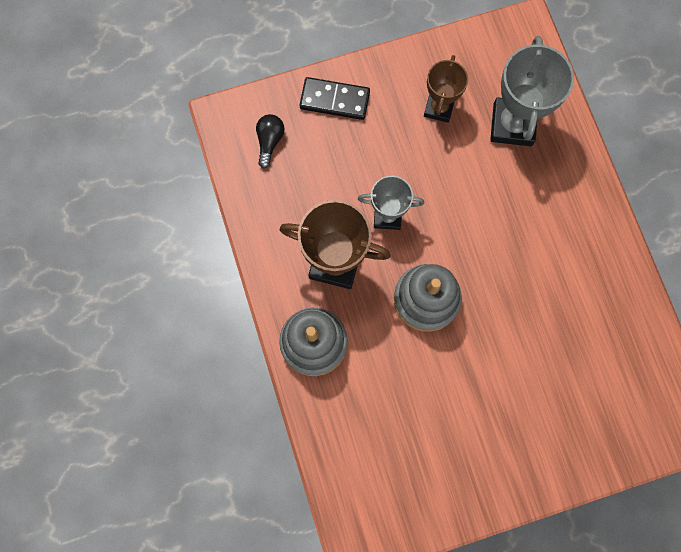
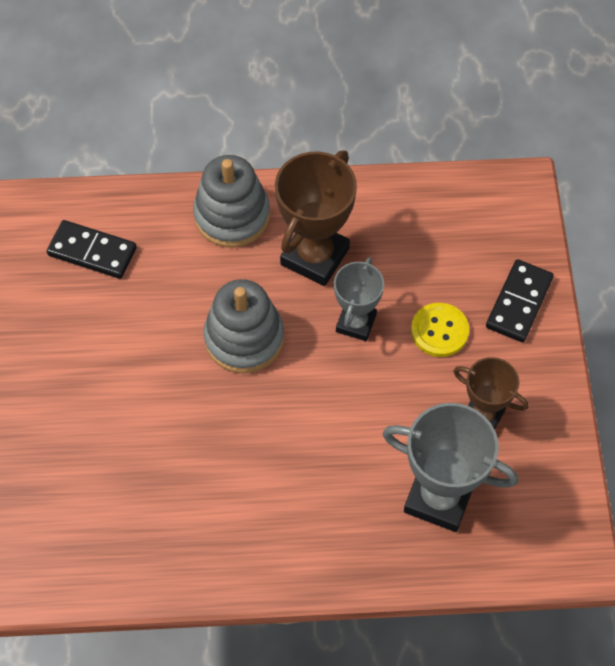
camera: 105 degrees right, 15 degrees down
black light bulb [256,114,285,168] -> none
none -> black domino [47,220,137,279]
none -> yellow button [411,303,469,357]

